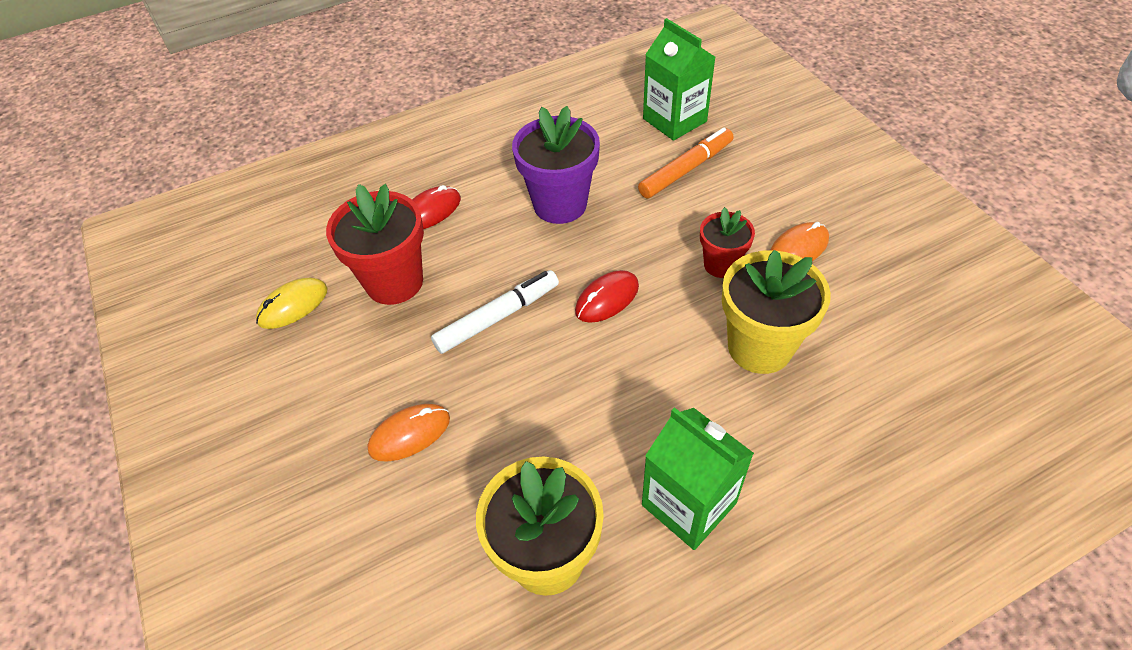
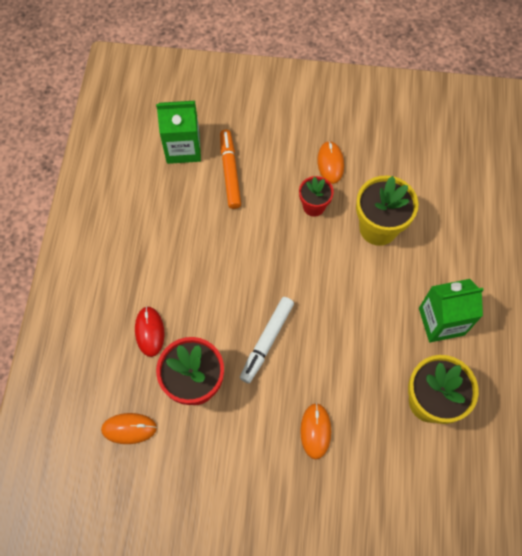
camera: 60 degrees left, 15 degrees up
yellow mouse [256,278,327,329] -> none
white marker [431,270,559,354] -> white marker turned 150 degrees counterclockwise [240,297,294,383]
purple flower pot [512,106,600,224] -> none
red mouse [575,270,639,323] -> none
none -> orange mouse [101,413,157,444]

